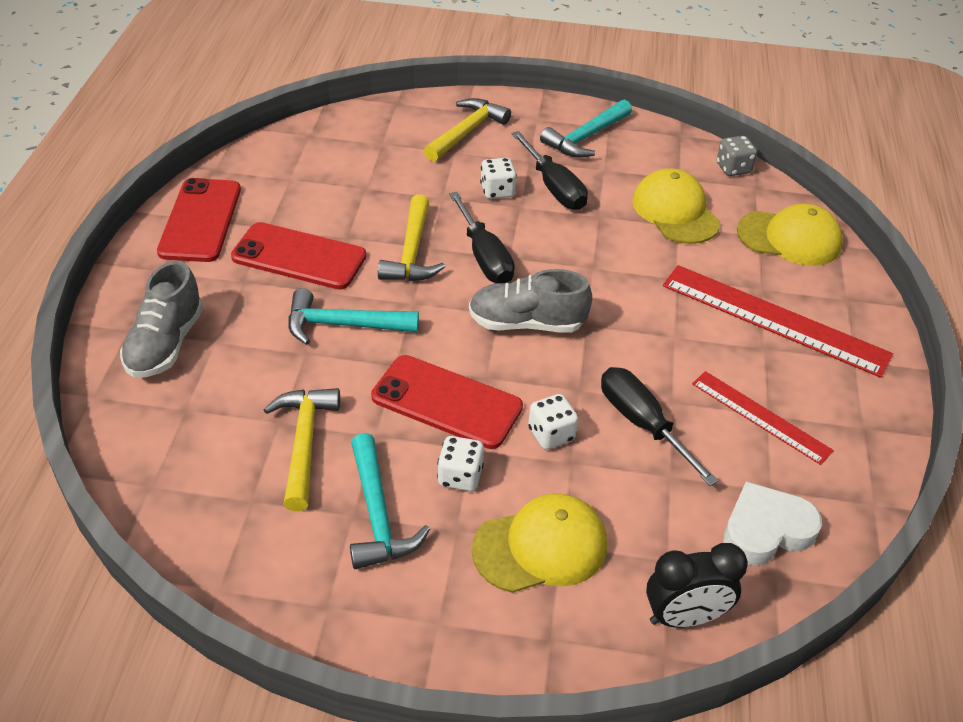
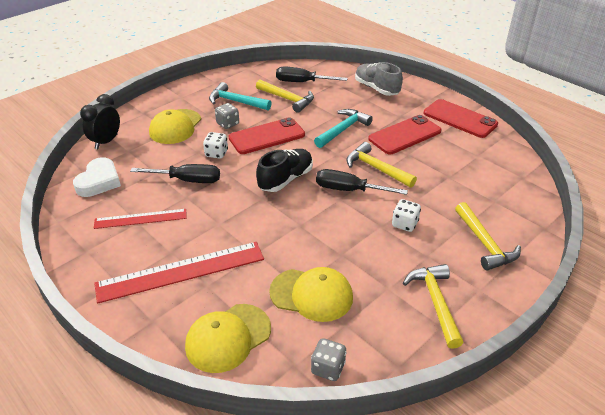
camera: 130 degrees right, 5 degrees down
white dice [437,436,484,491] -> grey dice [215,103,239,129]
grey shoe [469,269,592,333] -> black shoe [256,149,313,192]
black screwdriver [512,131,588,210] -> black screwdriver moved to [276,66,348,82]
turquoise hammer [540,99,632,158] -> yellow hammer [403,264,464,349]

